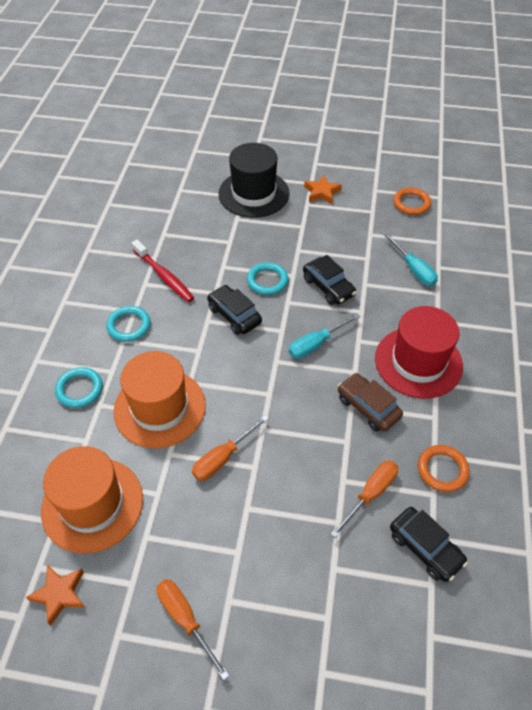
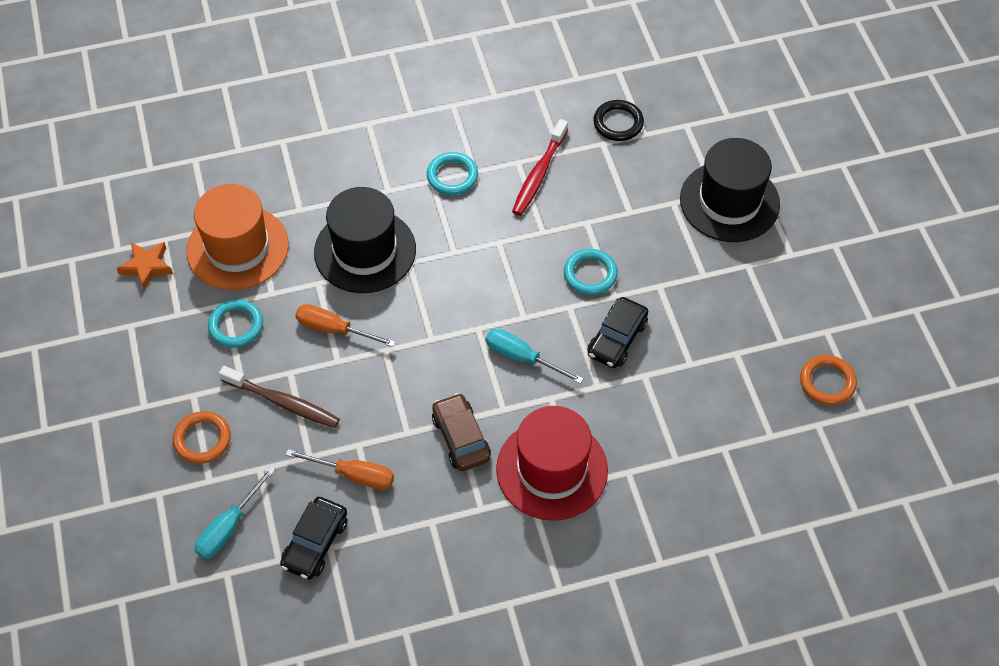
camera: 65 degrees right, 5 degrees up
turquoise ring [55,367,103,408] -> turquoise ring moved to [208,299,263,348]
orange hat [113,351,206,448] -> black hat [314,187,416,293]
orange screwdriver [156,579,229,680] -> none
black car [207,285,262,335] -> none
orange star [304,175,342,204] -> none
brown car [338,373,403,432] -> brown car turned 45 degrees counterclockwise [432,393,491,471]
turquoise screwdriver [384,233,438,286] -> turquoise screwdriver moved to [195,467,275,559]
orange ring [418,445,470,492] -> orange ring moved to [173,411,231,464]
none -> brown toothbrush [219,366,340,428]
none -> black ring [593,100,644,141]

